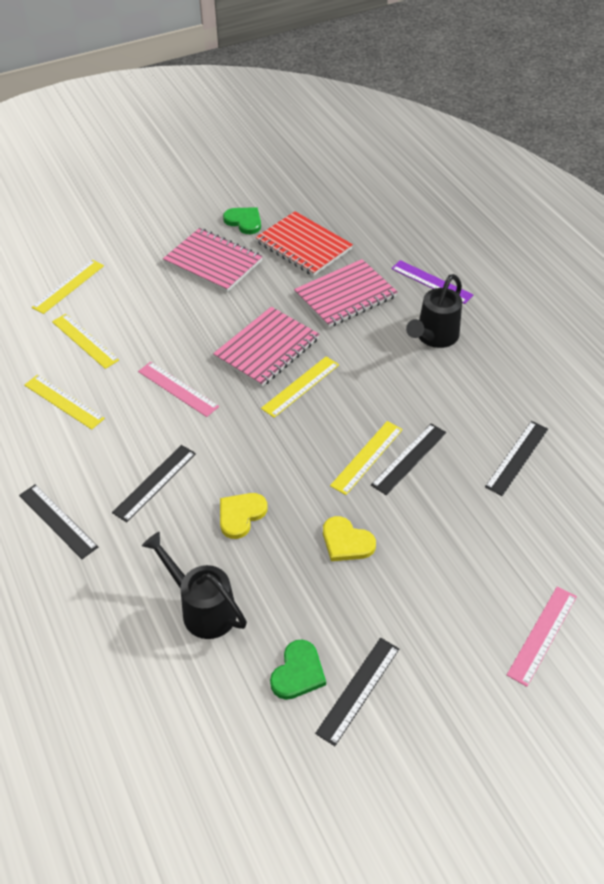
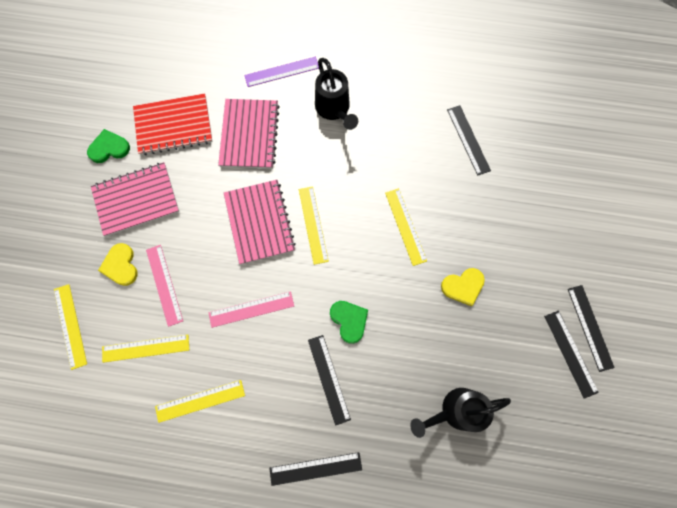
camera: 55 degrees left, 25 degrees up
yellow heart [220,493,268,539] -> yellow heart moved to [98,243,138,286]
green heart [270,640,326,700] -> green heart moved to [330,301,368,344]
black ruler [371,423,446,495] -> black ruler moved to [568,285,615,372]
pink ruler [507,586,577,687] -> pink ruler moved to [146,245,183,327]

